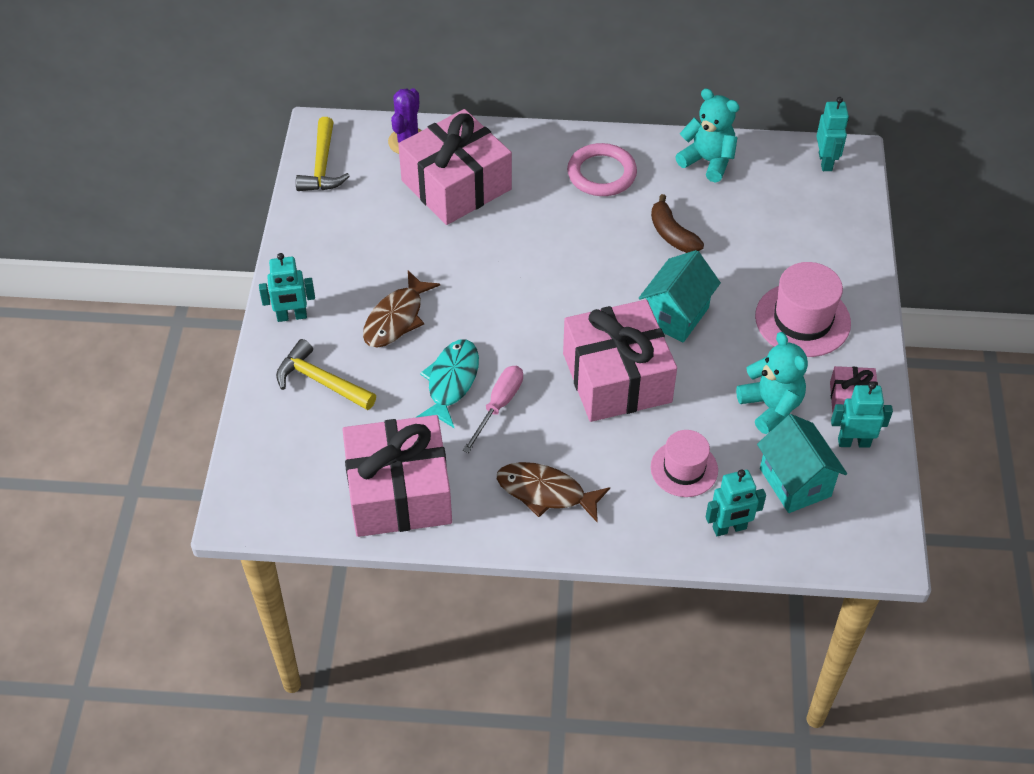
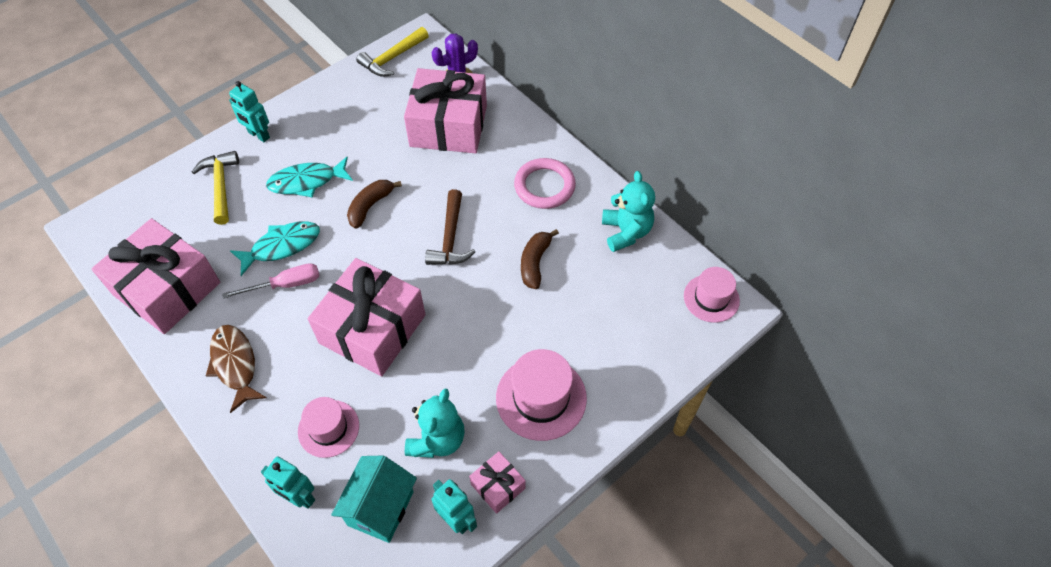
camera: 45 degrees right, 5 degrees up
brown fish [363,271,440,348] -> turquoise fish [266,157,353,197]
turquoise house [639,250,721,342] -> none
turquoise robot [816,97,849,171] -> pink hat [684,267,740,323]
none -> brown banana [347,180,402,229]
none -> brown hammer [425,189,475,265]

